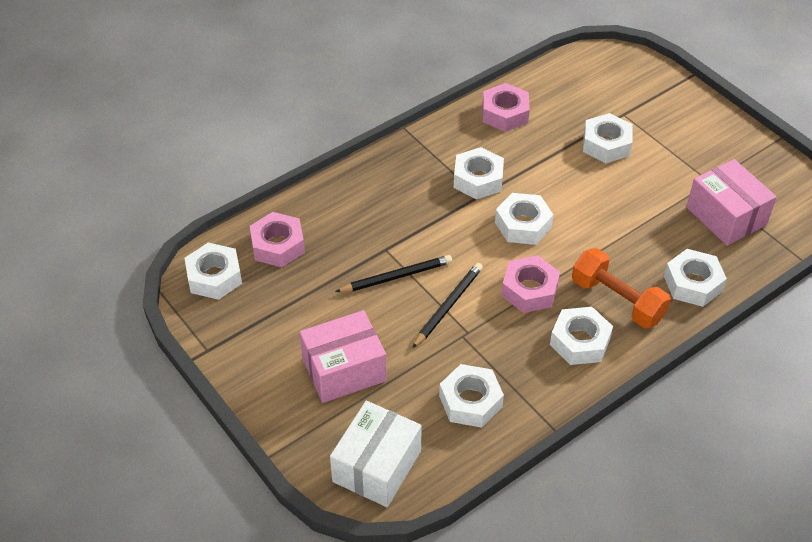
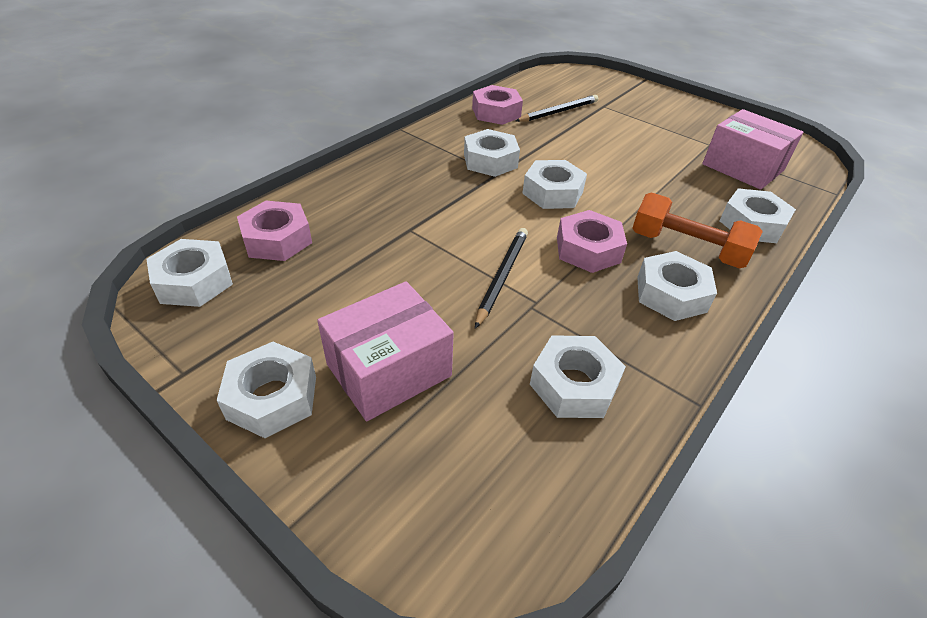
camera: 15 degrees left, 5 degrees down
white box [330,401,422,507] -> none
black pencil [335,255,452,292] -> black pencil moved to [516,95,598,122]
white nut [583,113,633,163] -> white nut moved to [217,342,316,438]

